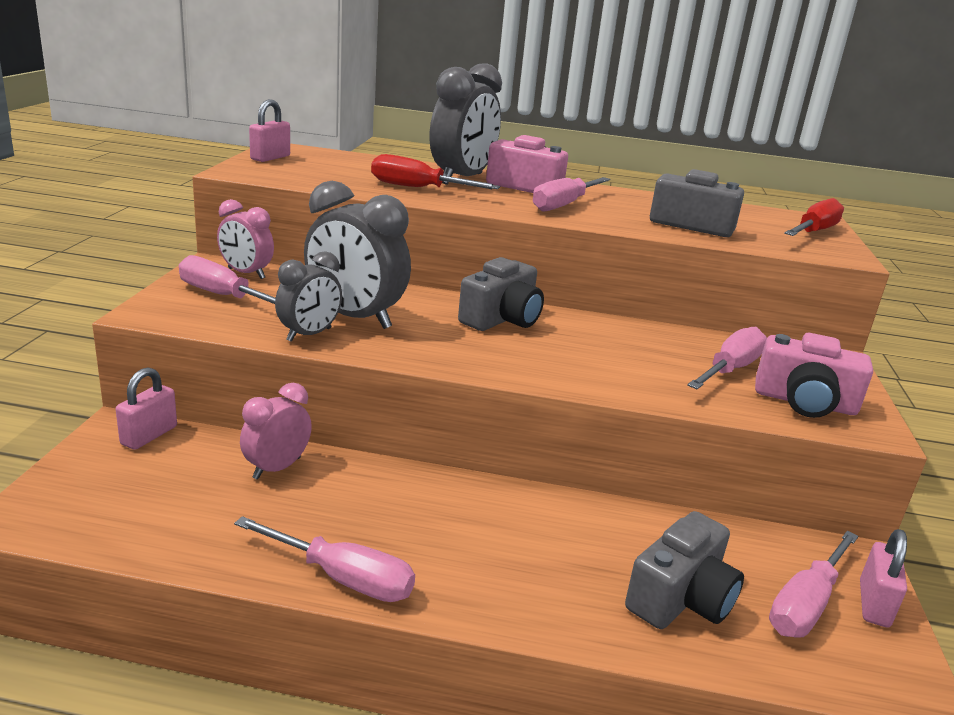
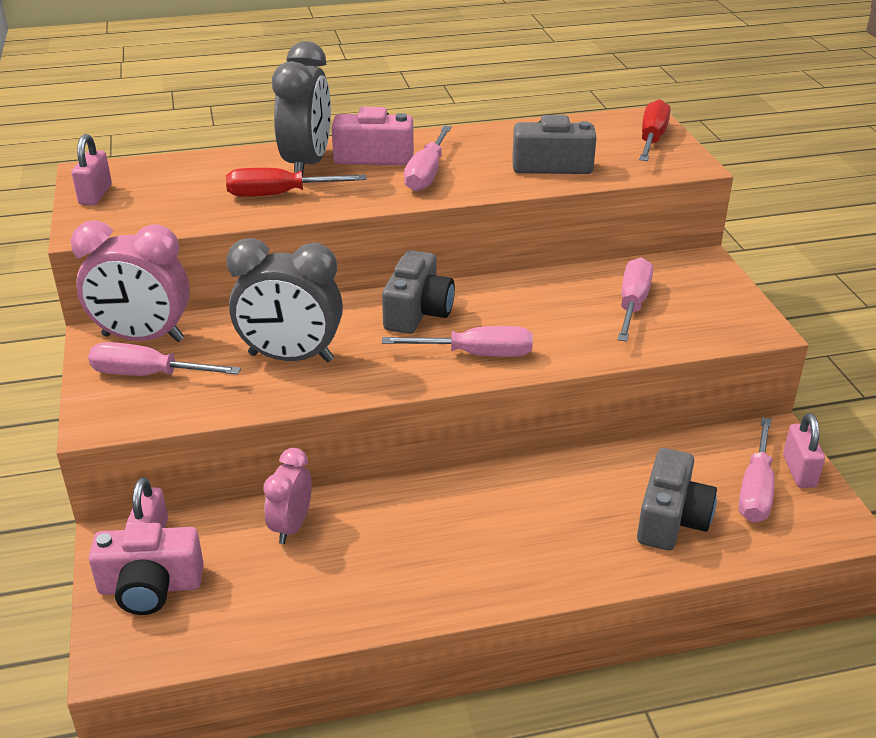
camera: 20 degrees left, 10 degrees up
pink clock [217,199,274,279] -> pink clock [71,220,190,342], size x1.67
pink screwdriver [234,516,415,602] -> pink screwdriver moved to [382,326,533,357]
grey clock [275,251,342,342] -> none
pink camera [755,333,873,418] -> pink camera moved to [89,523,204,615]

